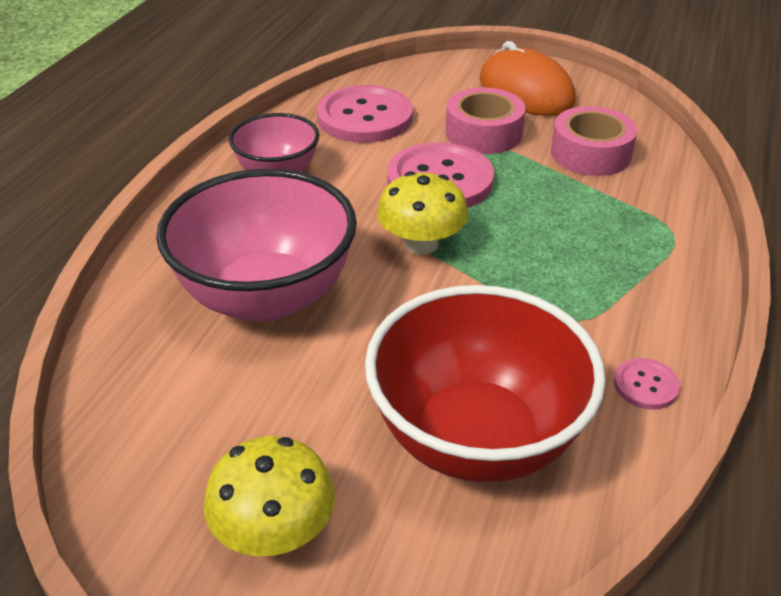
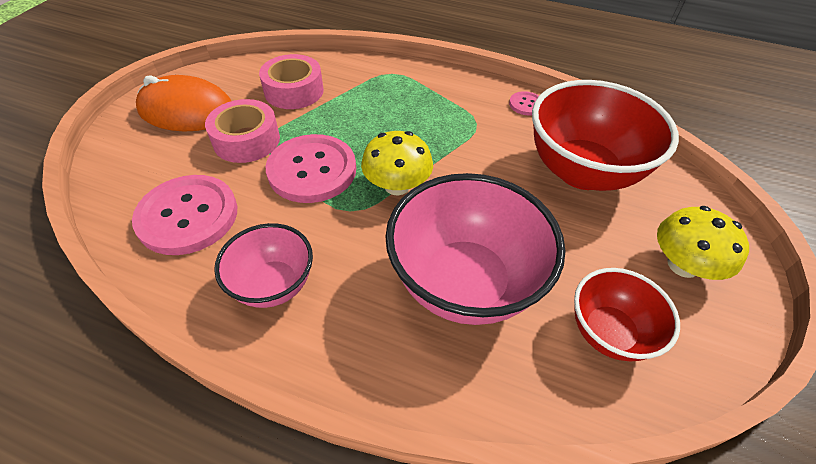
camera: 90 degrees left, 10 degrees up
orange mouse [480,41,576,116] -> orange mouse turned 45 degrees clockwise [136,75,231,131]
none -> red bowl [574,268,680,361]

